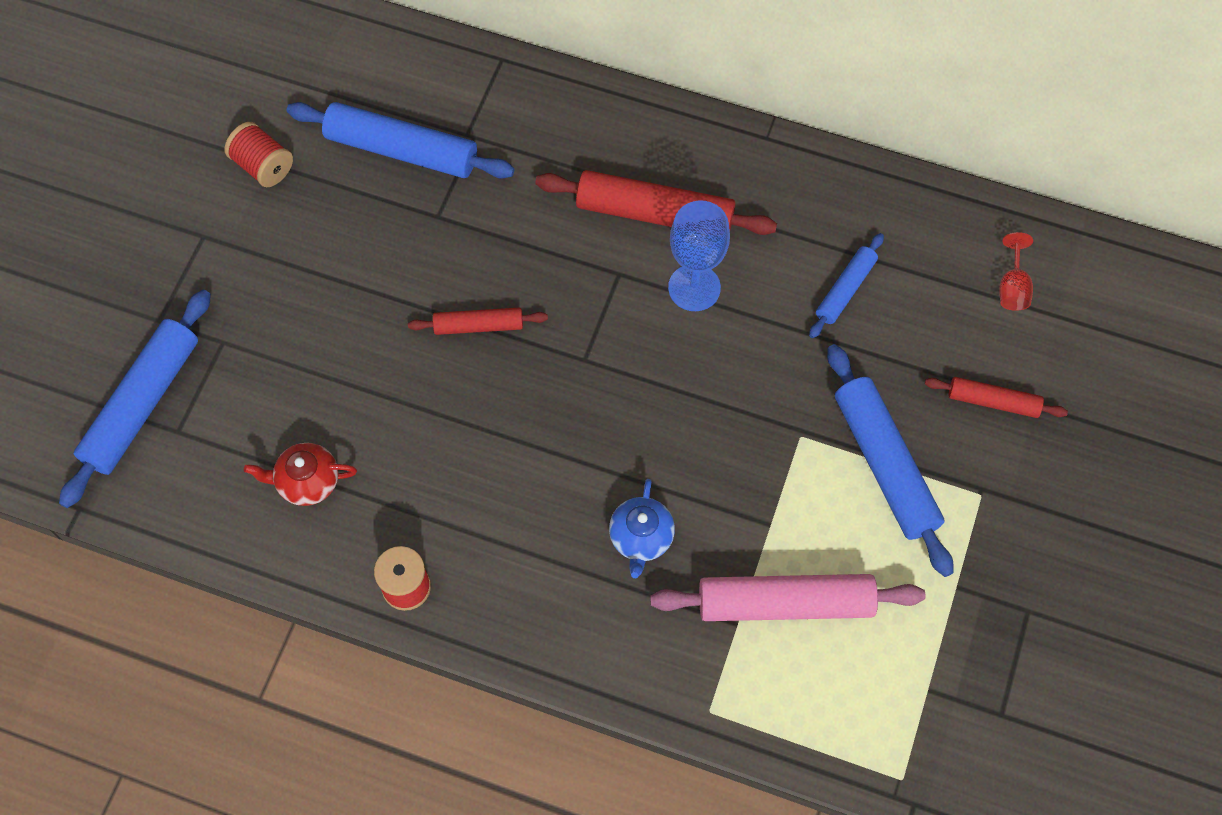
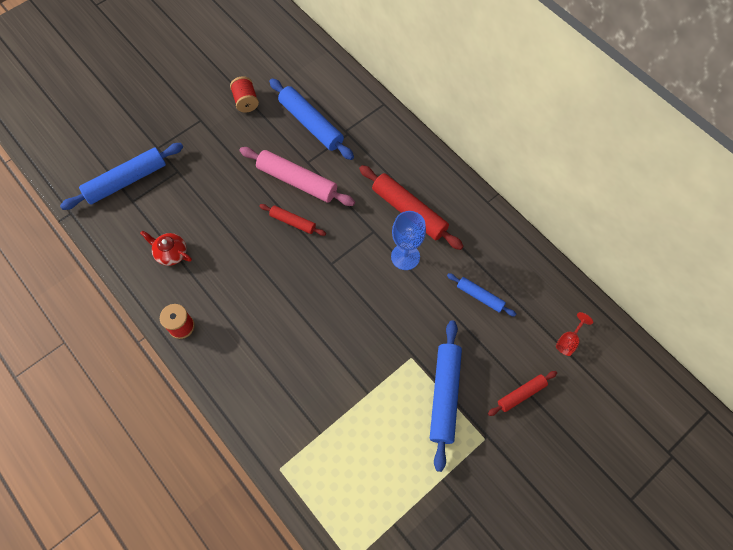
camera: 30 degrees right, 0 degrees up
blue teapot [609,479,675,578] -> none
pink rolling pin [651,574,925,621] -> pink rolling pin moved to [240,147,355,206]
blue rolling pin [809,233,884,338] -> blue rolling pin turned 60 degrees clockwise [447,273,516,317]
red rolling pin [925,377,1068,418] -> red rolling pin turned 75 degrees counterclockwise [488,371,557,416]

